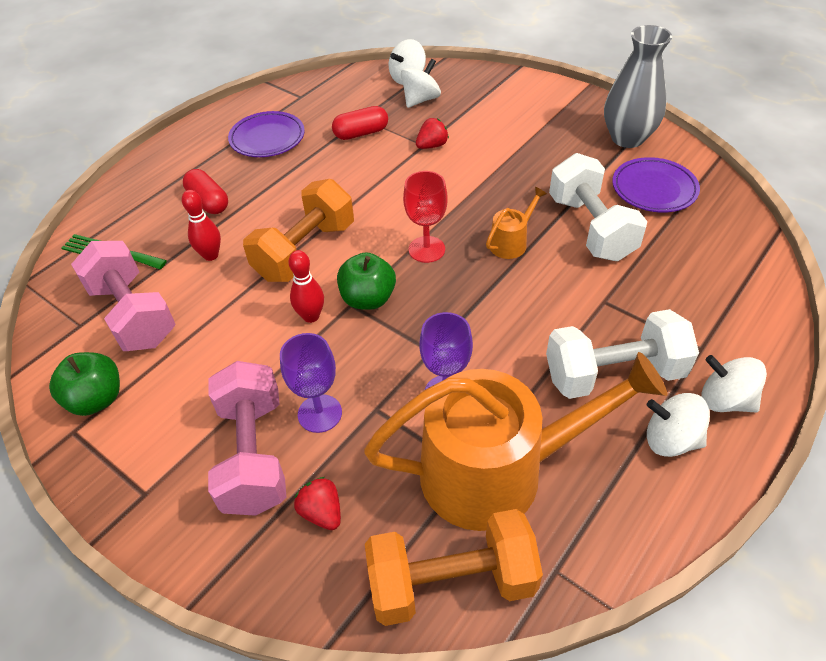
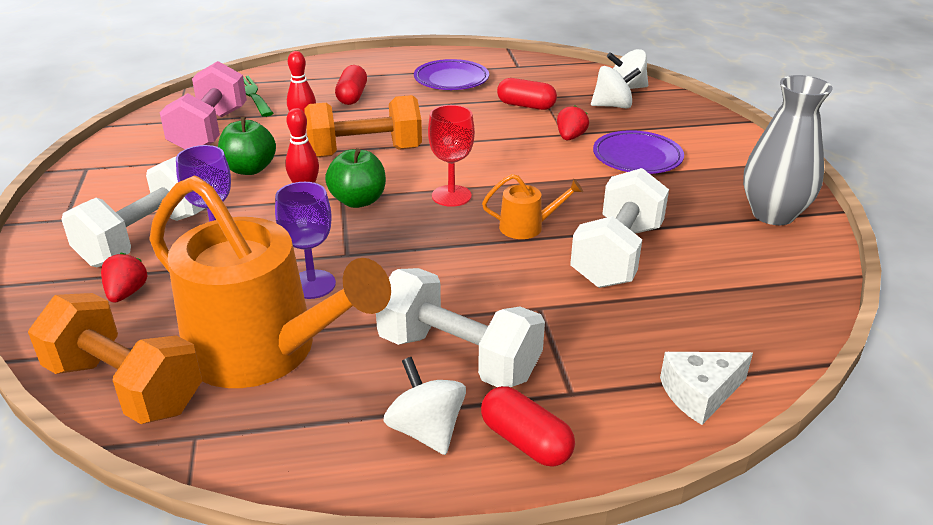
camera: 40 degrees right, 15 degrees down
green apple [49,352,120,416] -> green apple moved to [218,117,276,175]
pink dumbbell [208,361,286,516] -> white dumbbell [61,157,205,267]
red strawberry [416,118,449,149] -> red strawberry turned 75 degrees counterclockwise [557,105,589,140]
purple plate [612,157,700,213] -> purple plate moved to [593,130,684,174]
white spinning top [702,355,767,413] -> red capsule [481,386,575,467]
none -> white cheese [660,352,753,425]

